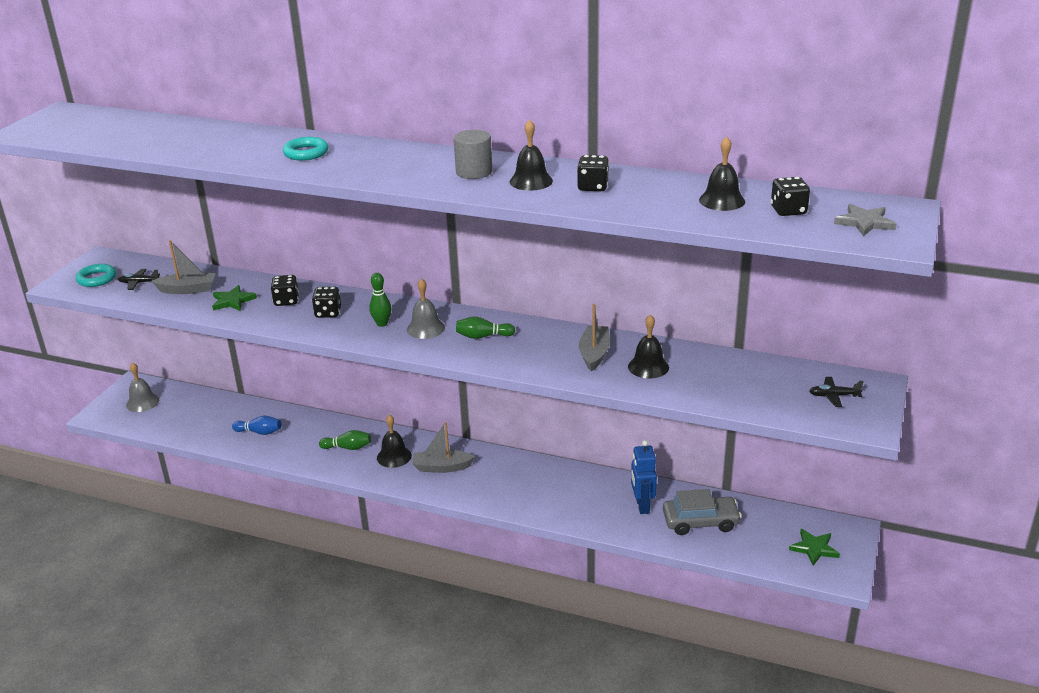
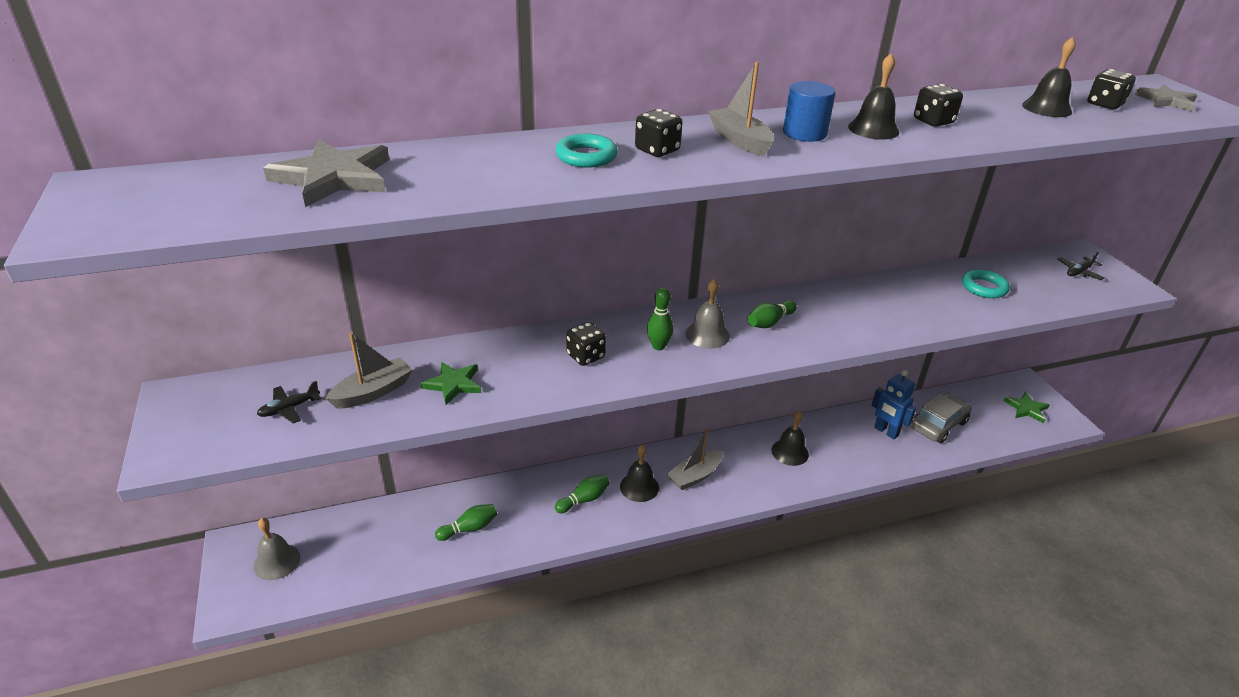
camera: 40 degrees left, 5 degrees up
turquoise ring [75,264,116,287] -> turquoise ring moved to [962,269,1010,298]
blue bowling pin [232,416,282,435] -> green bowling pin [435,504,497,541]
black dice [271,275,299,306] -> black dice moved to [635,109,682,157]
grey cylinder [454,130,492,179] -> blue cylinder [783,81,836,142]
grey boat [579,304,610,371] -> grey boat moved to [708,62,774,156]
black bell [628,314,669,379] -> black bell moved to [771,411,809,466]
none -> grey star [263,140,389,207]

